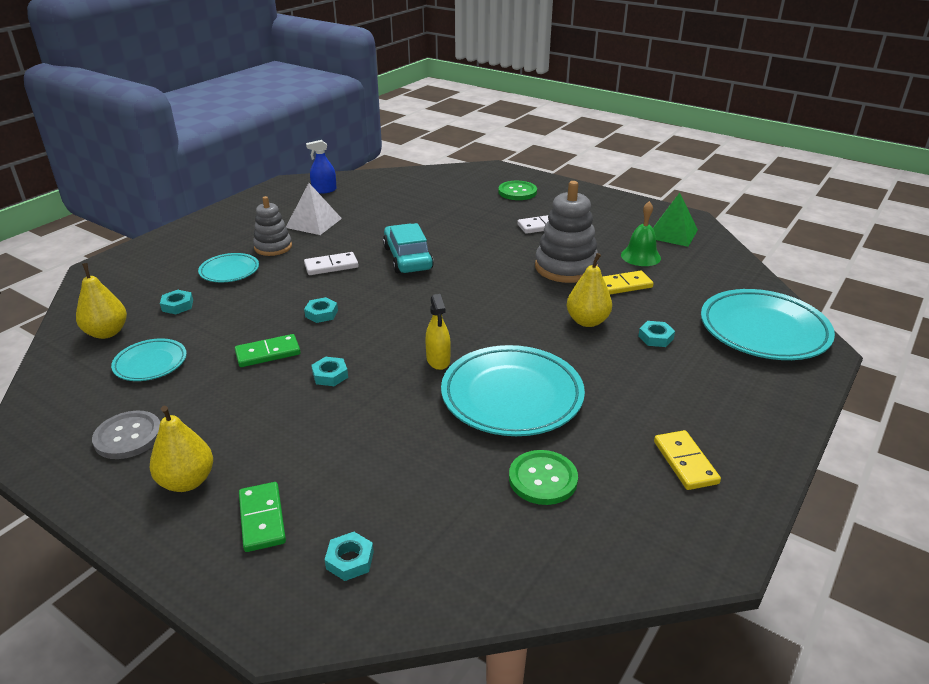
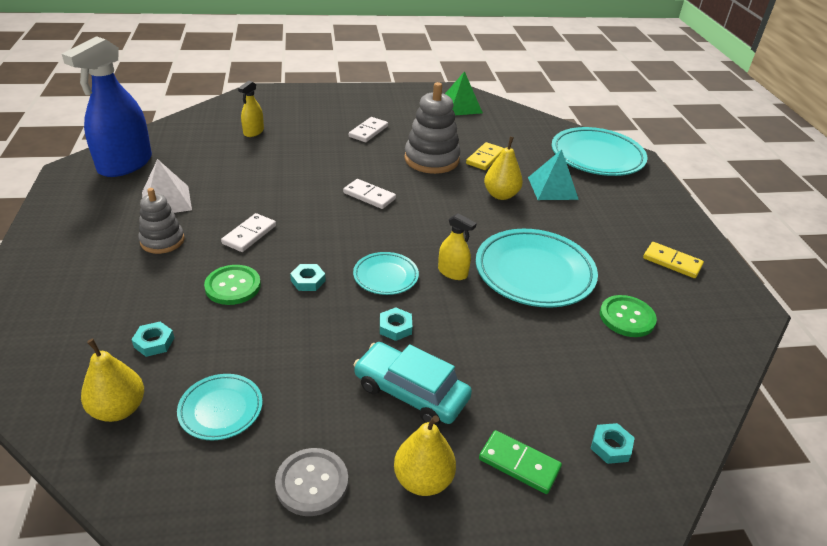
camera: 45 degrees left, 5 degrees up
turquoise plate [198,253,259,282] -> turquoise plate moved to [353,252,419,295]
green domino [235,334,300,367] -> none
blue spray bottle [306,140,337,194] -> blue spray bottle [62,36,152,177], size x2.17
turquoise car [383,223,434,273] -> turquoise car moved to [354,342,472,425]
green button [498,181,537,200] -> green button moved to [204,265,261,305]
green bell [621,201,661,266] -> none
turquoise nut [638,321,675,347] -> turquoise pyramid [528,149,579,200]
none -> yellow spray bottle [238,81,264,137]
none -> white domino [343,179,396,209]

